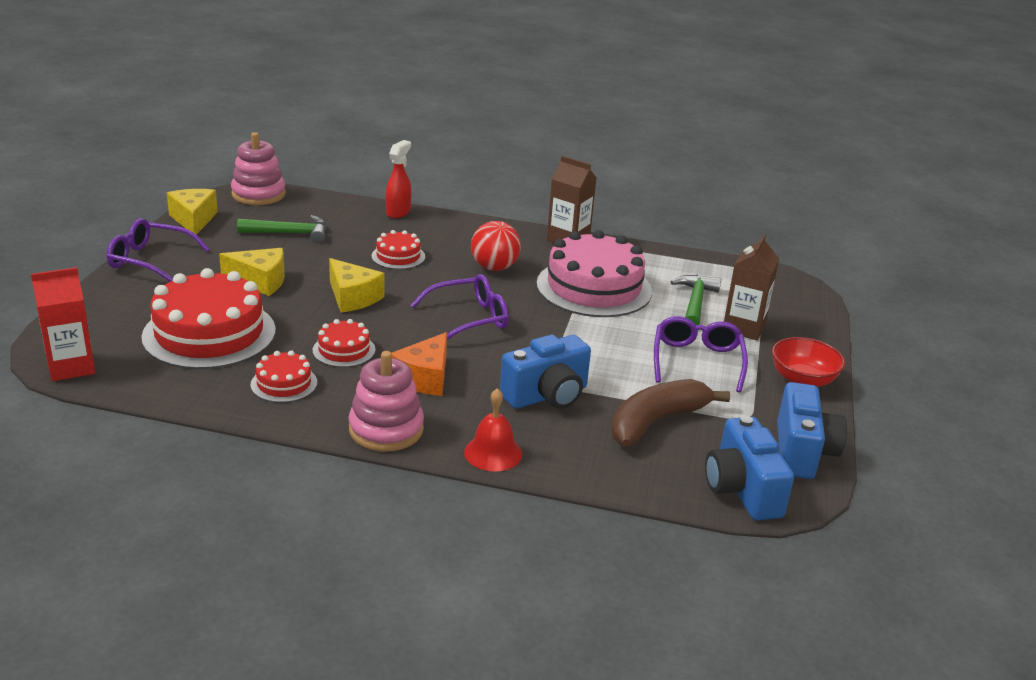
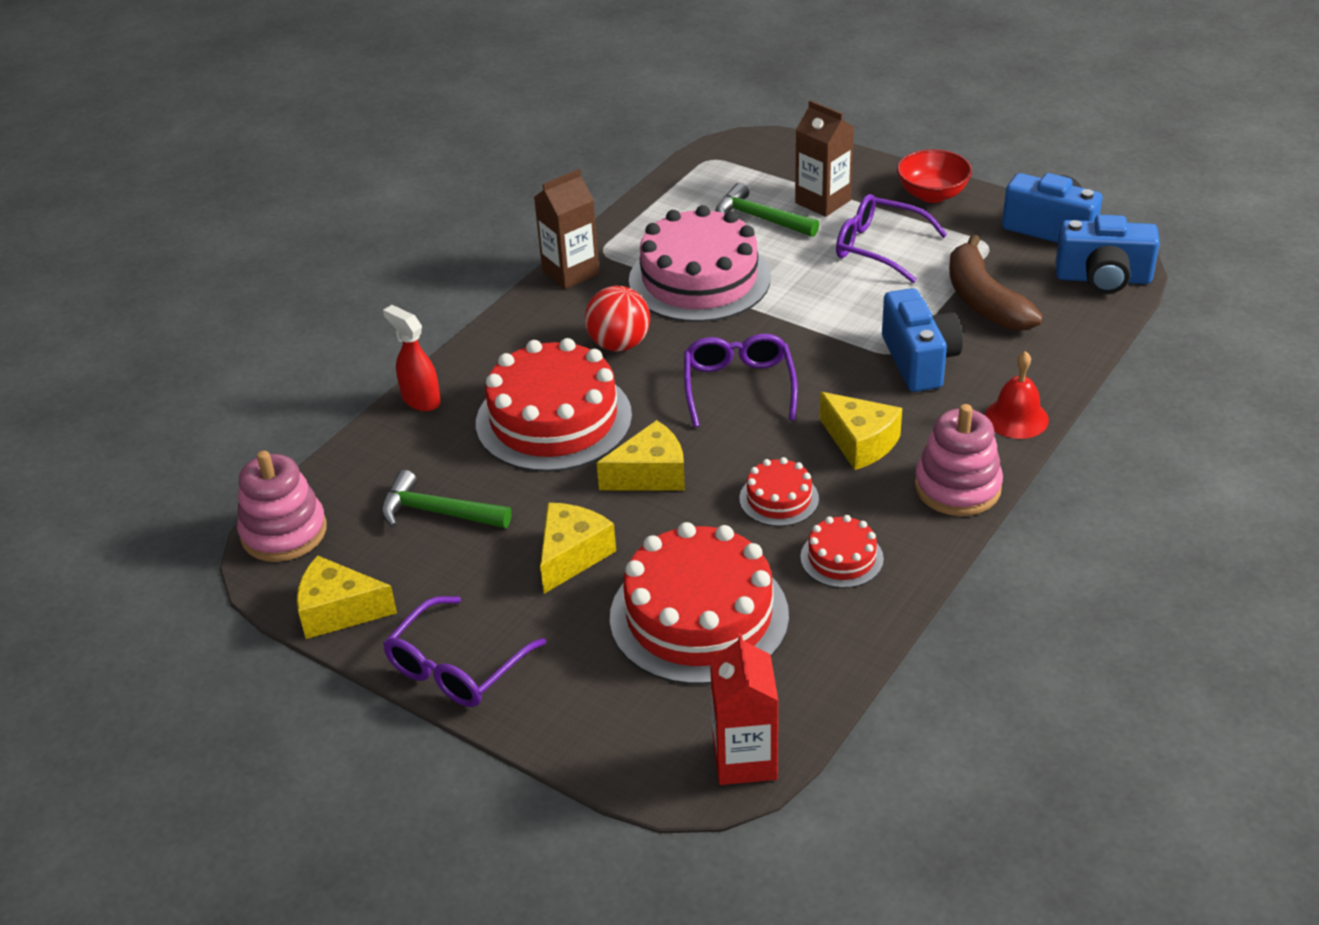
camera: 65 degrees left, 10 degrees up
green hammer [237,215,326,243] -> green hammer turned 90 degrees counterclockwise [381,470,512,528]
red cake [371,230,425,269] -> red cake [476,338,632,472], size x2.10
orange cheese [391,332,447,396] -> yellow cheese [820,392,902,470]

